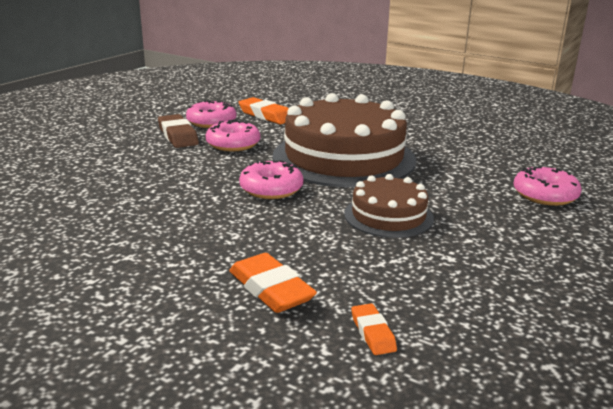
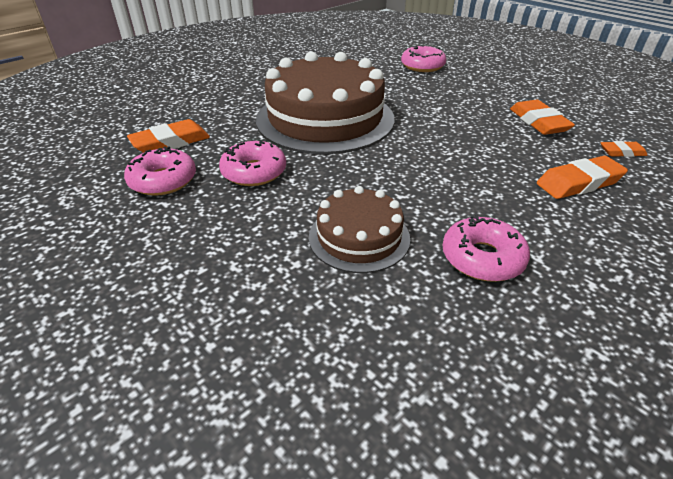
camera: 75 degrees left, 15 degrees up
brown eraser [158,114,199,148] -> none
pink donut [239,160,304,199] -> pink donut moved to [442,215,530,282]
brown cake [344,174,434,238] -> brown cake moved to [309,186,410,273]
none -> orange eraser [510,100,575,135]

